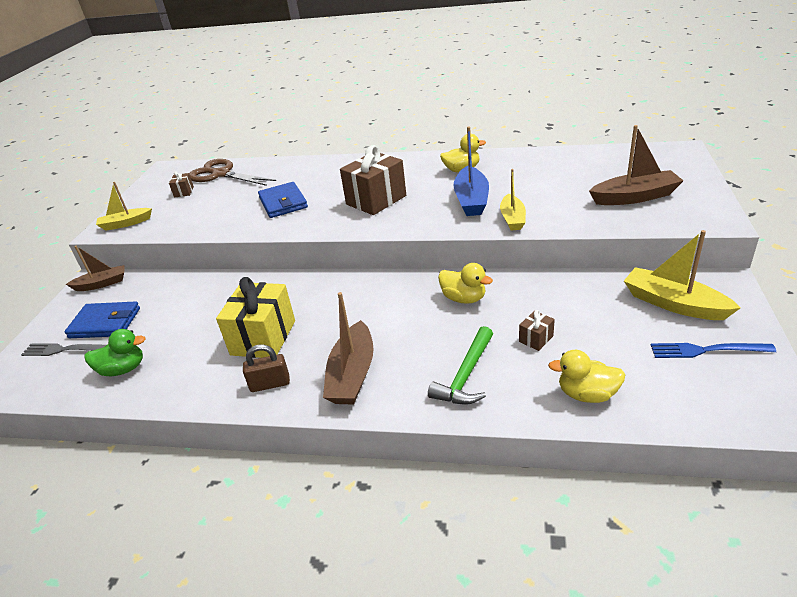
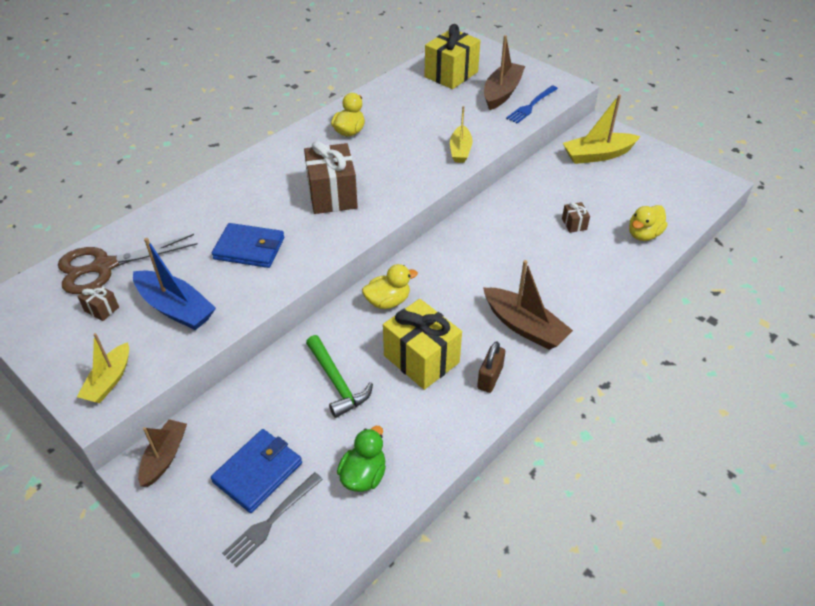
camera: 60 degrees left, 10 degrees up
green hammer [428,326,493,405] -> green hammer moved to [306,335,373,418]
yellow duck [438,263,493,304] -> yellow duck moved to [362,264,418,309]
blue boat [453,127,489,216] -> blue boat moved to [133,238,216,330]
yellow boat [500,169,526,231] -> yellow boat turned 60 degrees clockwise [450,106,472,163]
blue fork [651,343,776,358] -> blue fork moved to [506,86,558,124]
none -> yellow gift [425,24,481,89]

